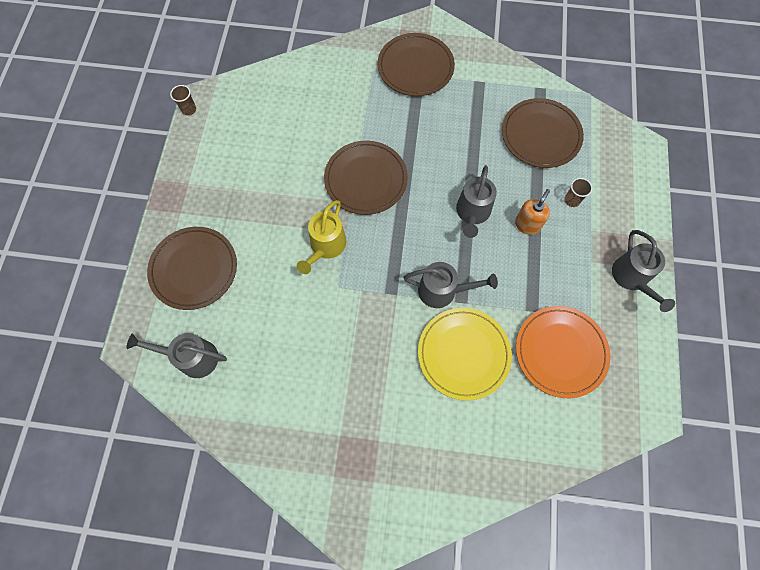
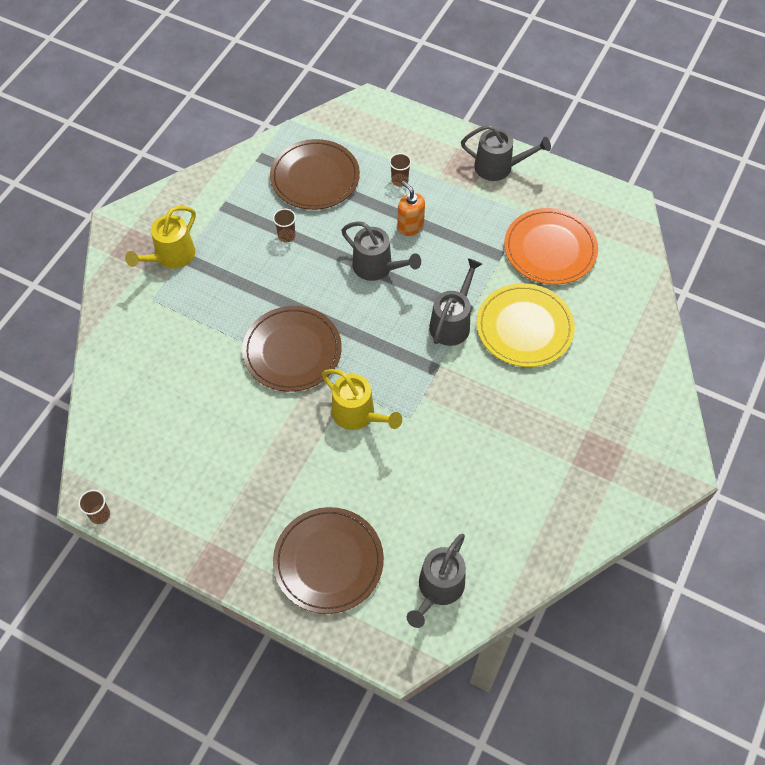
camera: 70 degrees left, 10 degrees down
brown plate [377,33,455,96] -> yellow watering can [125,206,196,269]
none -> brown cup [273,209,296,243]

